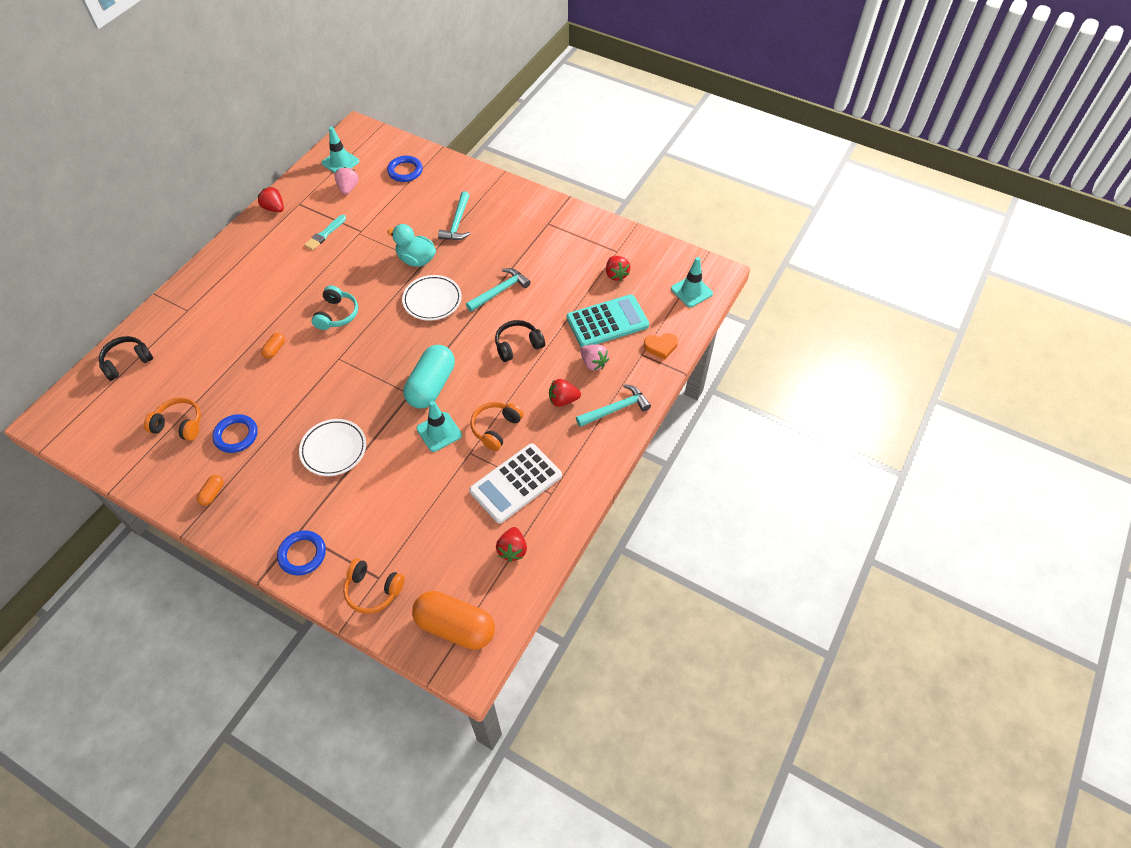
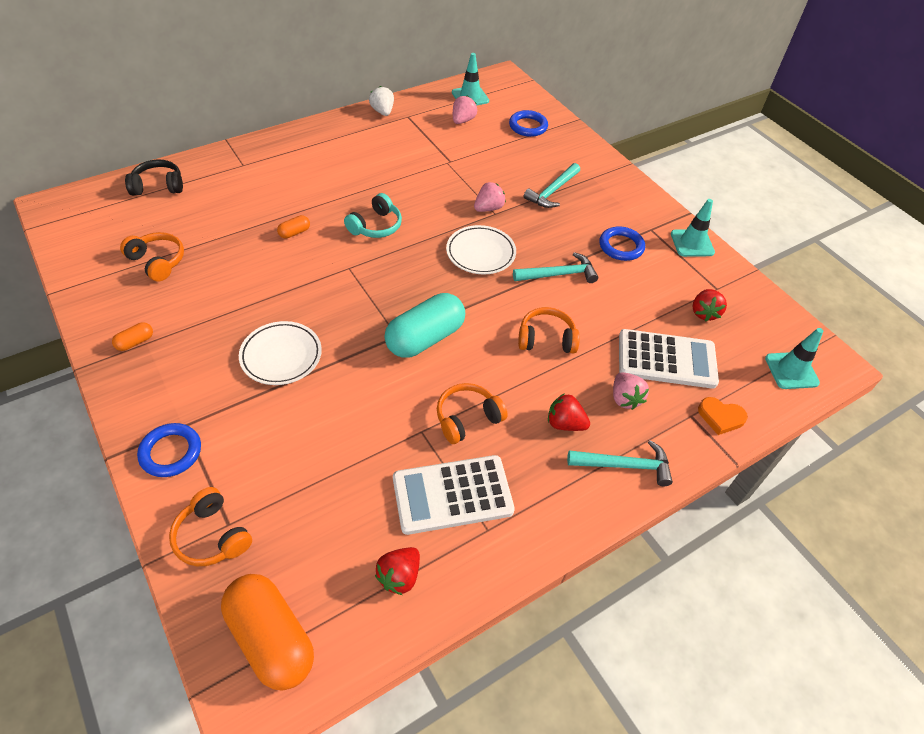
camera: 25 degrees right, 5 degrees down
blue ring [212,414,258,453] -> blue ring moved to [599,226,645,261]
red strawberry [257,187,284,212] -> white strawberry [369,86,394,116]
turquoise brush [304,215,346,250] -> none
turquoise duck [387,224,436,267] -> pink strawberry [474,182,506,212]
turquoise traffic cone [416,401,462,452] -> turquoise traffic cone moved to [671,199,715,257]
black headphones [495,320,545,362] -> orange headphones [518,307,580,353]
turquoise calculator [567,294,649,347] -> white calculator [619,329,719,389]

